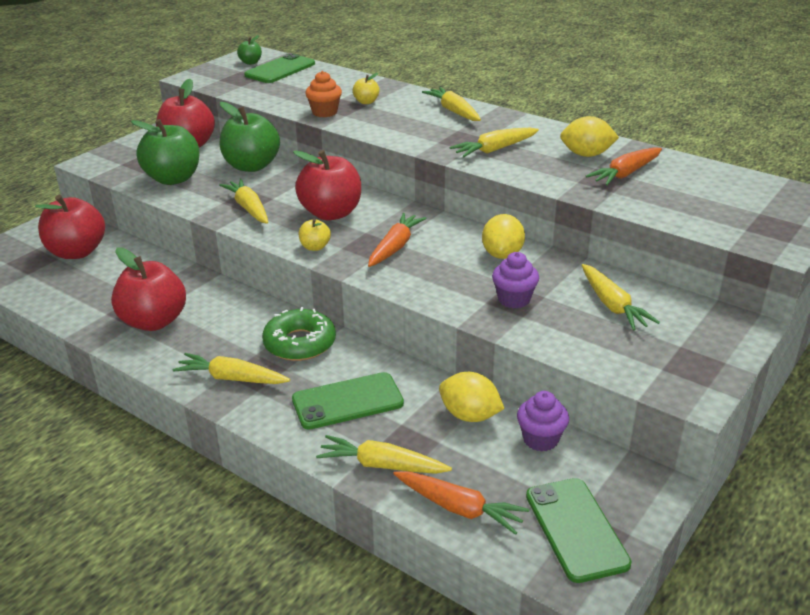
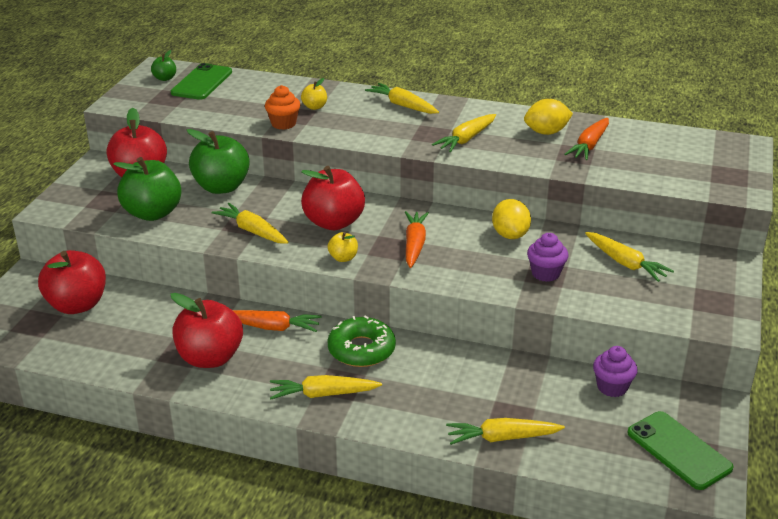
camera: 20 degrees left, 0 degrees up
green phone [292,372,404,430] -> none
orange carrot [393,471,529,535] -> orange carrot moved to [233,310,321,332]
yellow lemon [439,372,505,422] -> none

